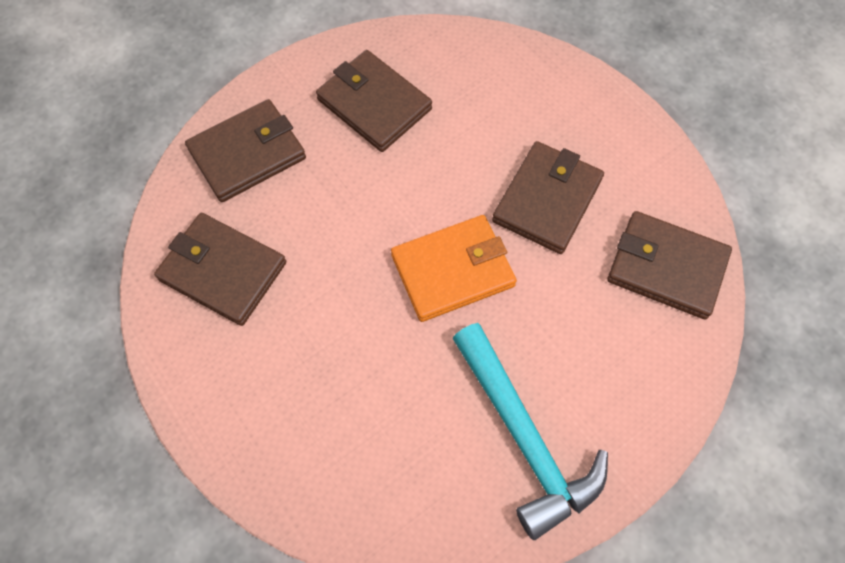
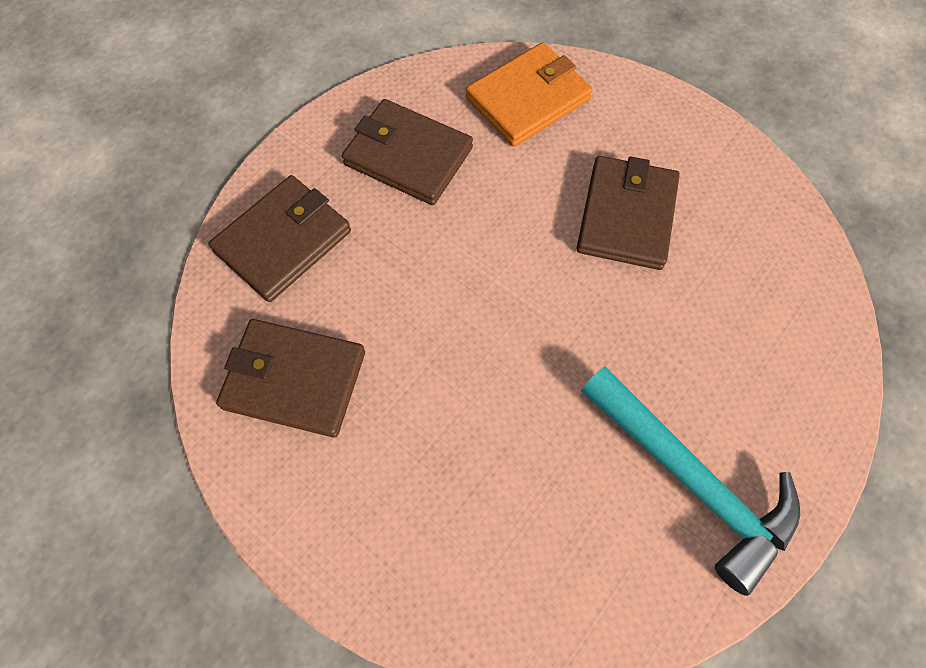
camera: 15 degrees left, 0 degrees up
orange wallet [391,215,517,322] -> orange wallet moved to [466,42,592,147]
brown wallet [607,211,732,319] -> none

